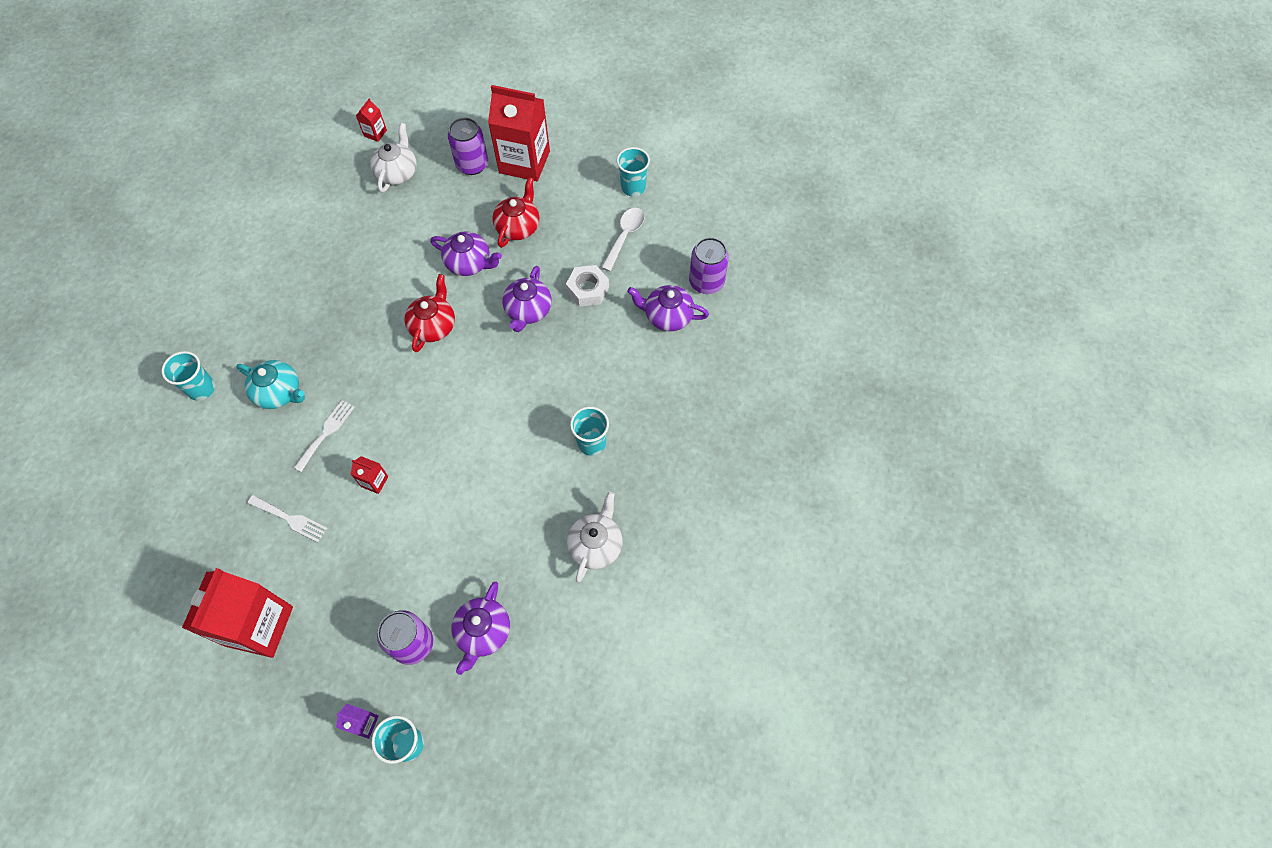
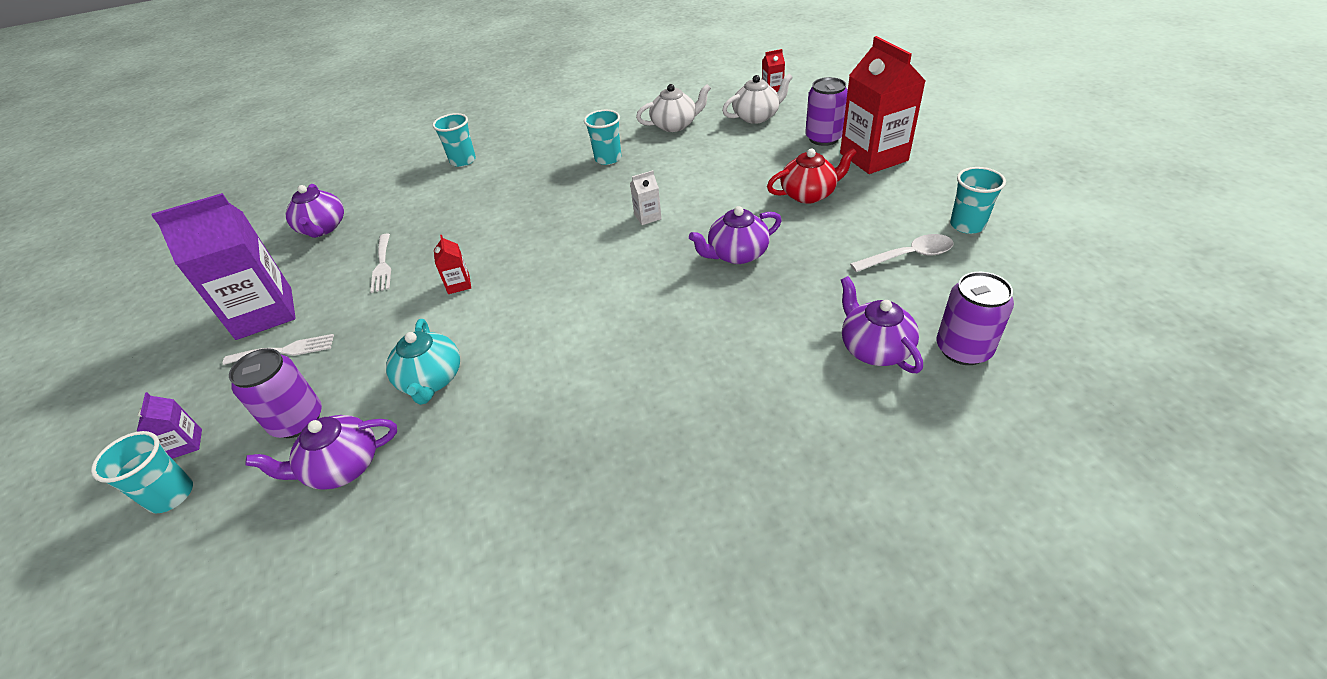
camera: 55 degrees right, 20 degrees down
red carton [182,568,293,658] -> purple carton [151,193,296,340]
turquoise teapot [236,360,305,409] -> turquoise teapot moved to [386,319,460,405]
white fork [294,400,355,472] -> white fork moved to [223,334,334,365]
red teapot [404,274,455,352] -> white carton [630,170,662,225]
purple teapot [430,231,502,276] -> purple teapot moved to [286,184,344,238]
white nut [566,265,609,306] -> none
white teapot [567,491,623,582] -> white teapot moved to [636,84,711,132]
turquoise cup [570,407,609,456] -> turquoise cup moved to [584,110,621,165]

